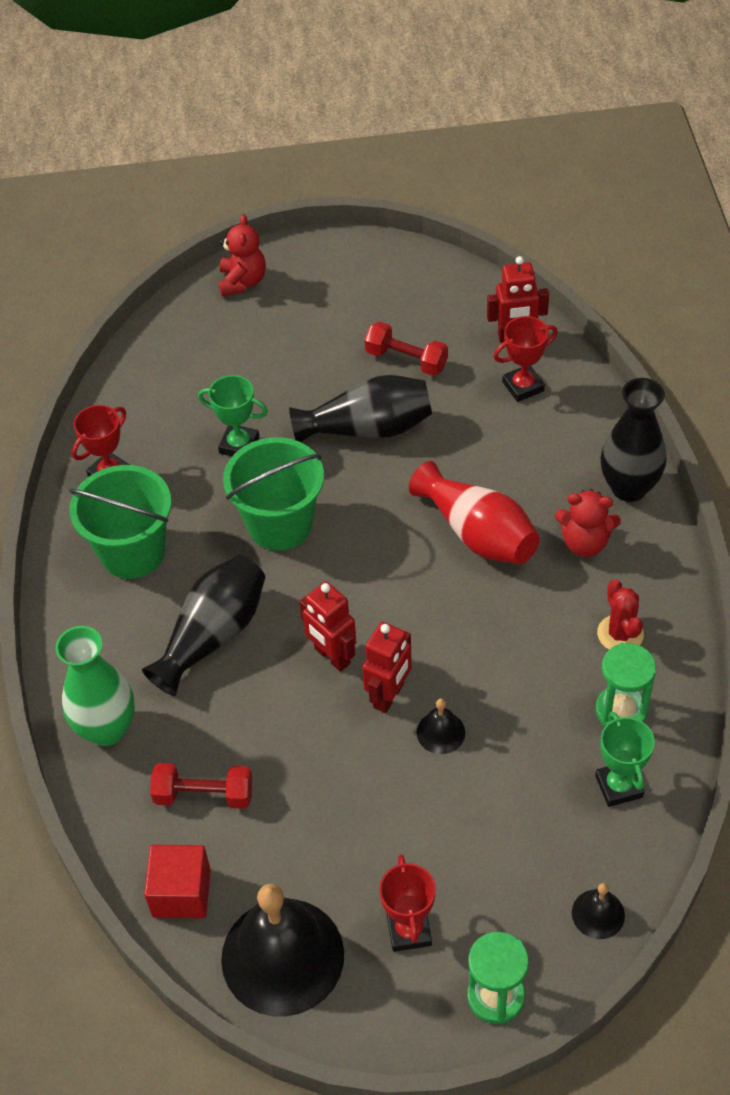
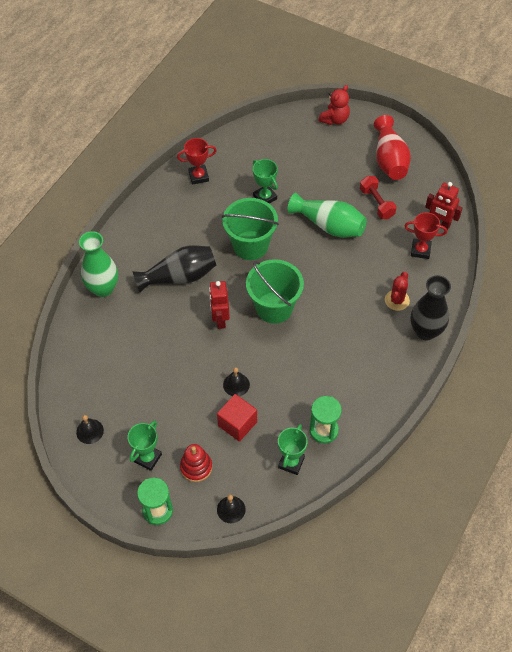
camera: 35 degrees right, 5 degrees up
green bucket [69,465,172,579] -> green bucket moved to [246,259,304,324]
red cube [144,845,211,918] -> red cube moved to [217,394,257,442]
red dumbbell [150,763,252,809] -> none
black bell [221,884,344,1017] -> black bell [76,415,104,444], size x0.43
black vase [289,375,432,442] -> green vase [288,193,367,237]
red robot [362,622,412,713] -> none
red trophy [379,854,436,952] -> green trophy [128,421,162,471]
red vase [409,461,540,564] -> red vase moved to [374,115,411,180]
red teddy bear [555,489,621,557] -> none
red cactus [597,579,644,649] -> red cactus moved to [385,272,410,311]
none -> red stacking toy [180,444,212,482]

